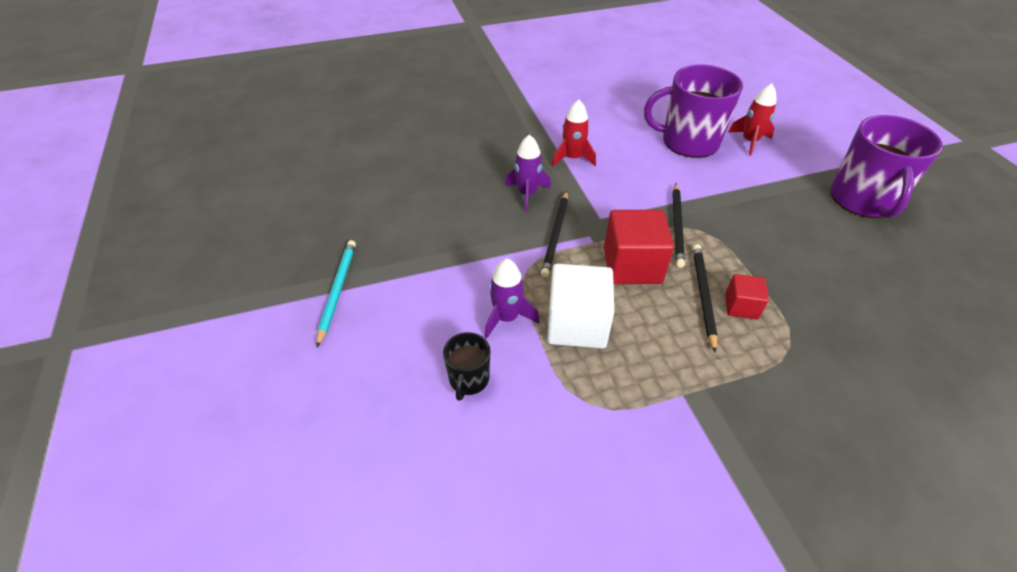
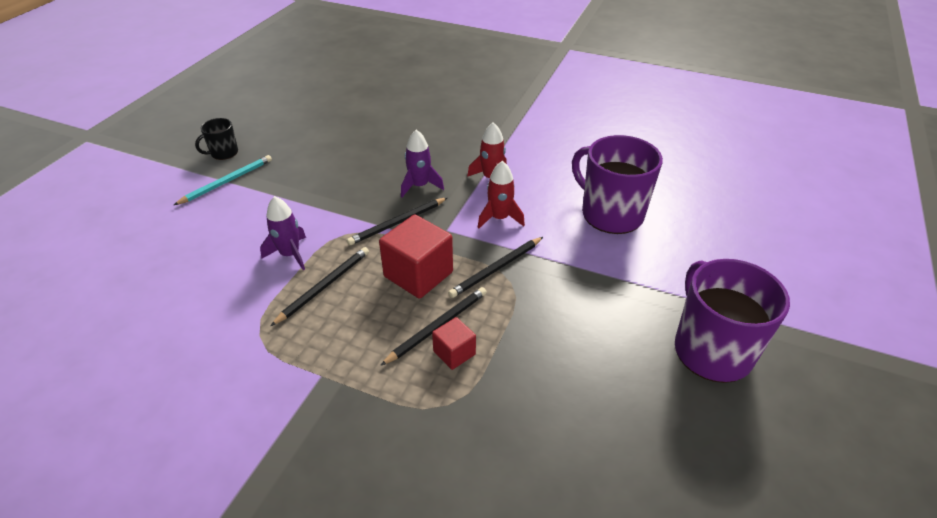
camera: 40 degrees right, 5 degrees down
black mug [443,332,490,401] -> black mug moved to [195,118,238,160]
white cube [547,264,614,348] -> black pencil [271,247,369,326]
red rocket [729,83,776,156] -> red rocket moved to [478,161,525,229]
purple mug [830,115,943,218] -> purple mug turned 120 degrees clockwise [675,259,790,383]

